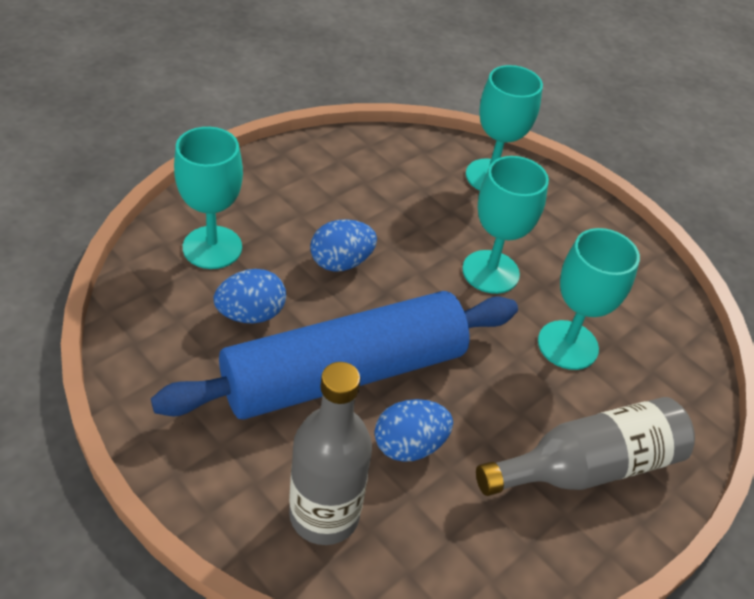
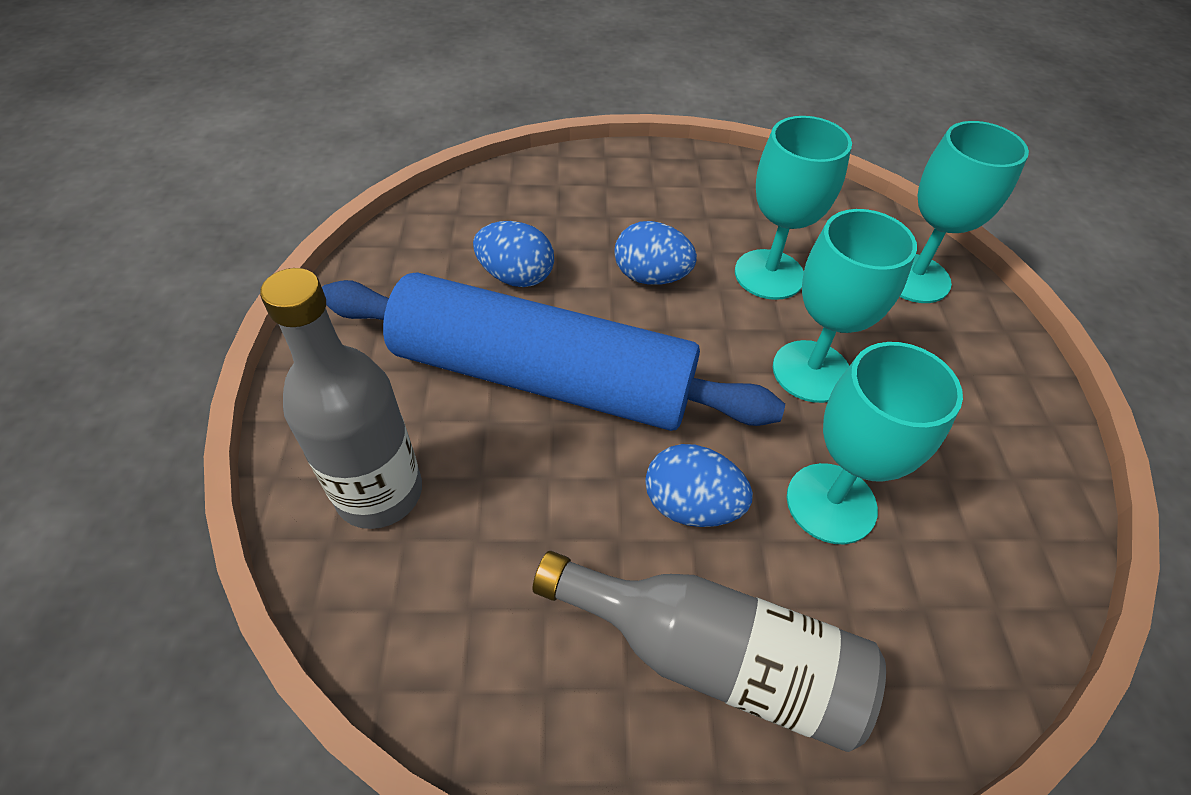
camera: 45 degrees right, 5 degrees up
turquoise goblet [174,127,243,269] -> turquoise goblet moved to [735,116,852,300]
blue egg [375,399,453,462] -> blue egg moved to [645,444,753,527]

